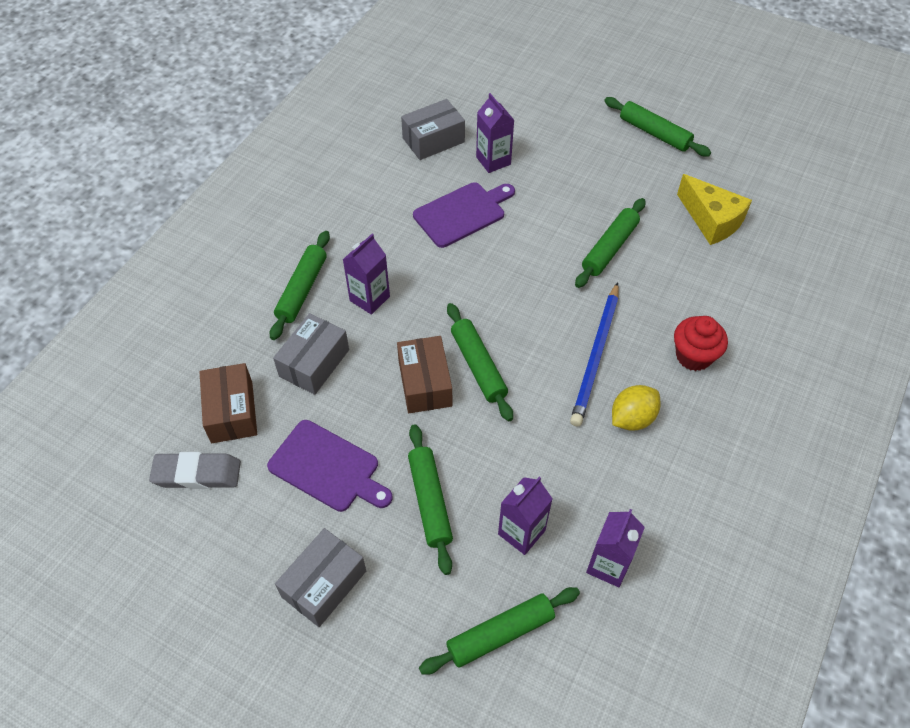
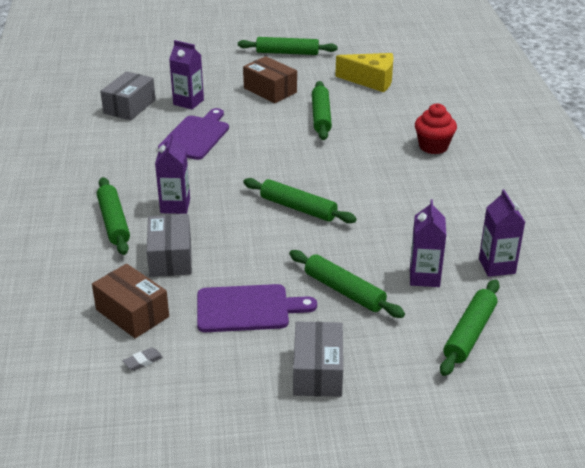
camera: 35 degrees left, 20 degrees down
grey eraser [149,452,241,489] -> grey eraser [123,347,163,371], size x0.46
brown box [397,336,452,413] -> brown box moved to [243,56,297,103]
blue pencil [570,282,619,427] -> none
yellow lemon [612,385,660,431] -> none

